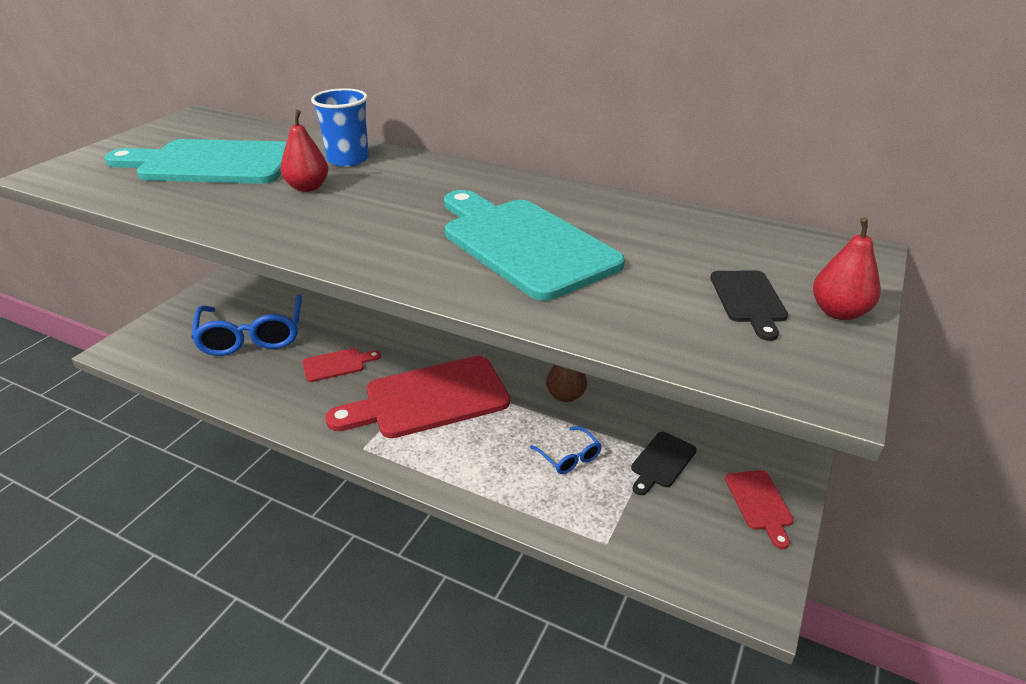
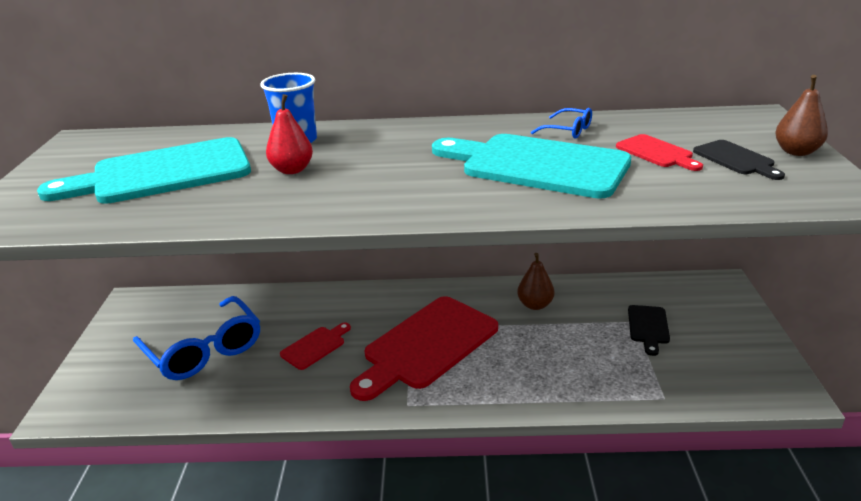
camera: 25 degrees left, 5 degrees down
blue glasses [530,426,602,474] -> blue glasses moved to [531,108,592,139]
red cutting board [725,470,794,549] -> red cutting board moved to [616,134,703,171]
red pear [813,217,881,320] -> brown pear [775,75,828,156]

